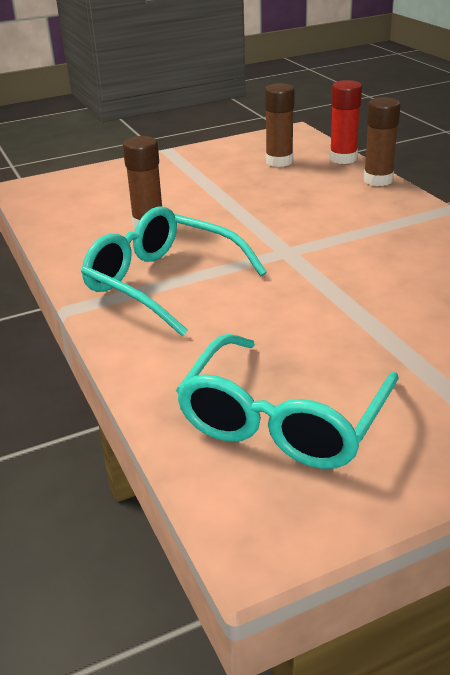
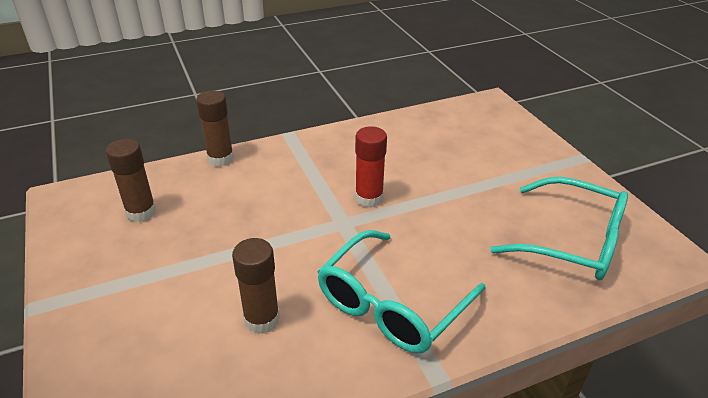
camera: 90 degrees left, 5 degrees up
red glue stick [330,80,362,164] -> red glue stick moved to [355,126,387,208]

